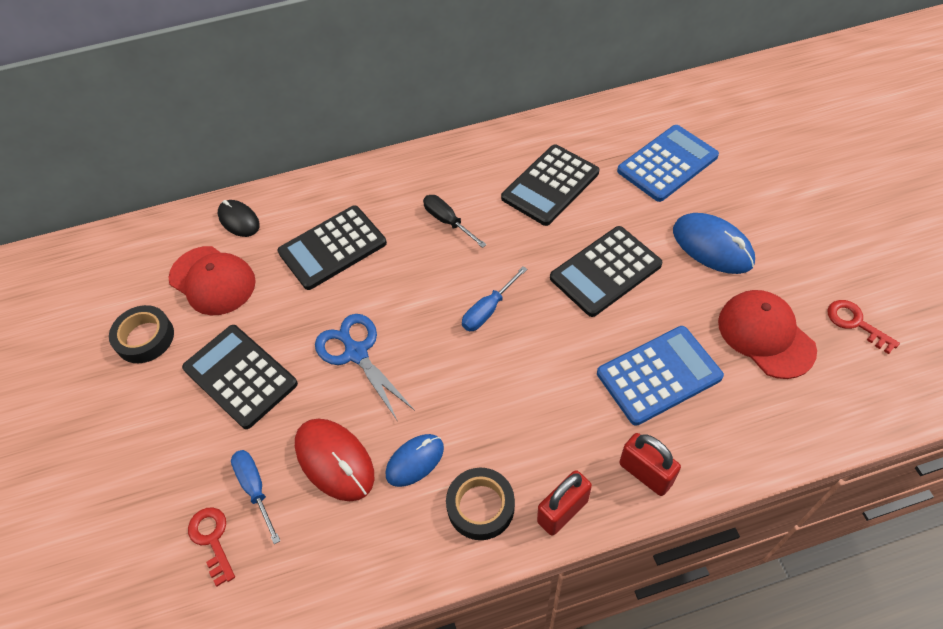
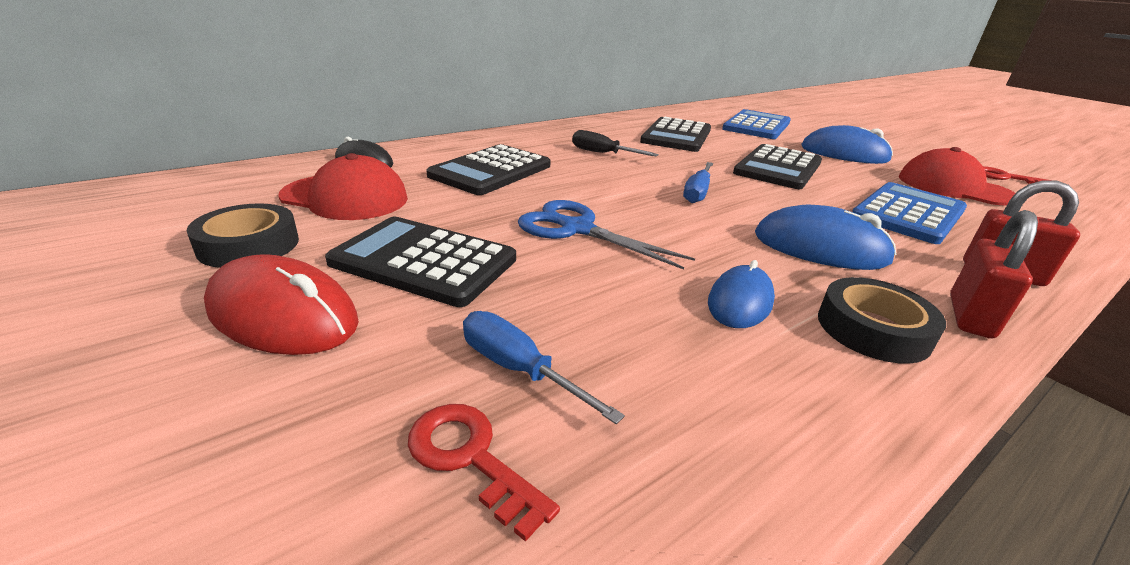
camera: 25 degrees left, 25 degrees down
red mouse [295,418,374,501] -> red mouse moved to [204,254,359,355]
none -> blue mouse [755,205,896,270]

